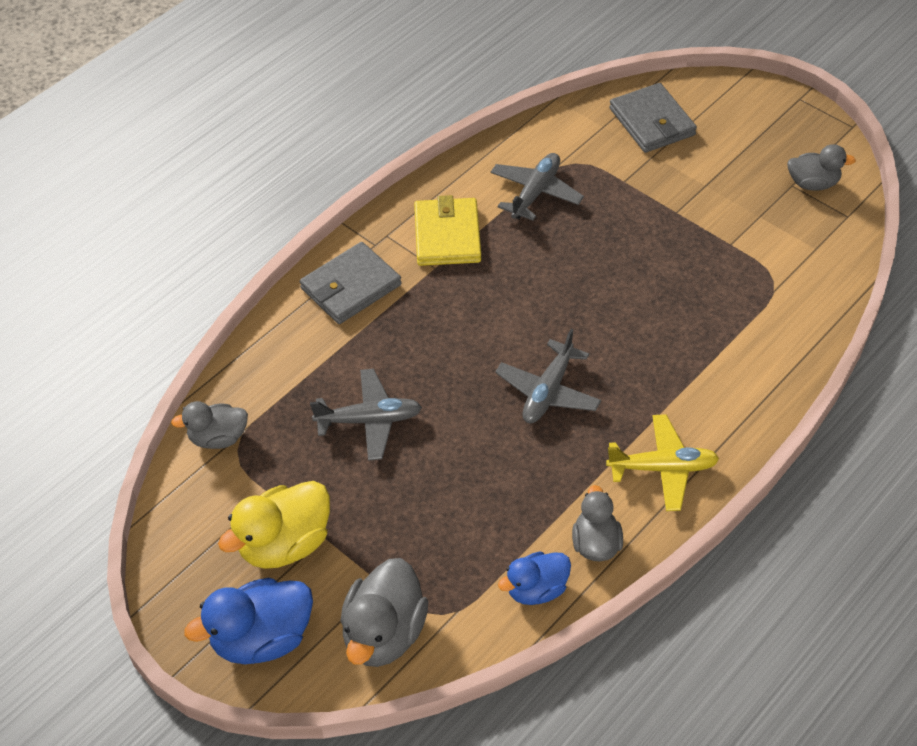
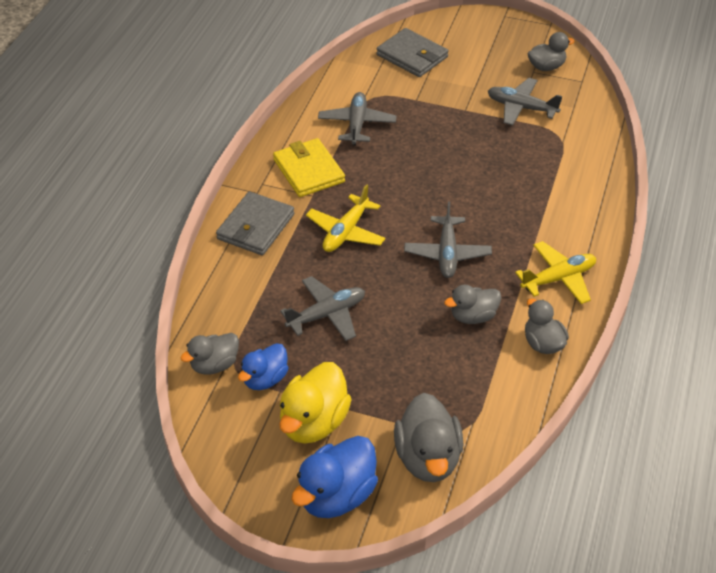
camera: 25 degrees left, 5 degrees down
blue duck [498,552,571,605] -> blue duck moved to [238,343,288,390]
none -> yellow plane [306,184,386,252]
none -> grey duck [444,285,501,324]
none -> grey plane [488,78,562,125]

